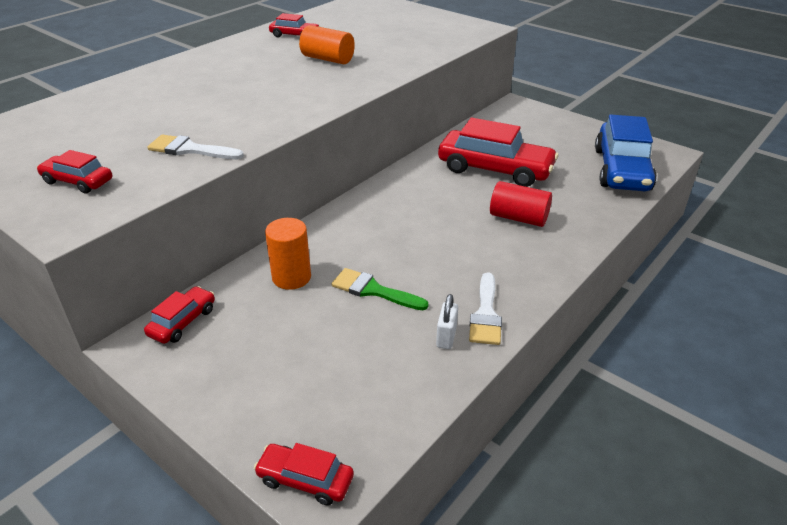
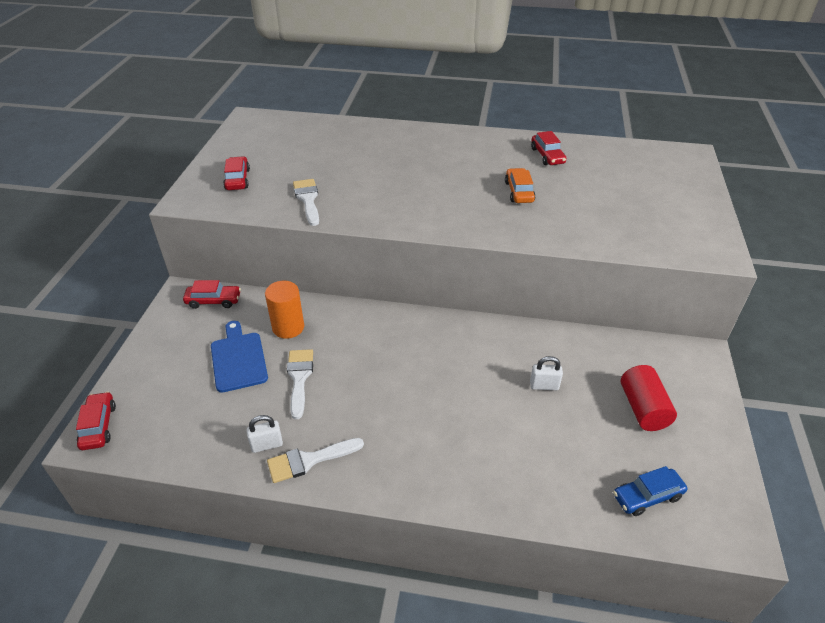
camera: 60 degrees right, 5 degrees up
orange cylinder [299,25,355,64] -> orange car [505,168,536,203]
green brush [332,268,429,310] -> white brush [287,349,313,419]
red car [438,118,558,187] -> white padlock [530,356,563,390]
red cylinder [490,181,552,227] -> red cylinder moved to [621,365,677,431]
blue car [595,114,657,191] -> blue car [613,466,687,516], size x0.49
none -> blue cutting board [211,321,268,393]

